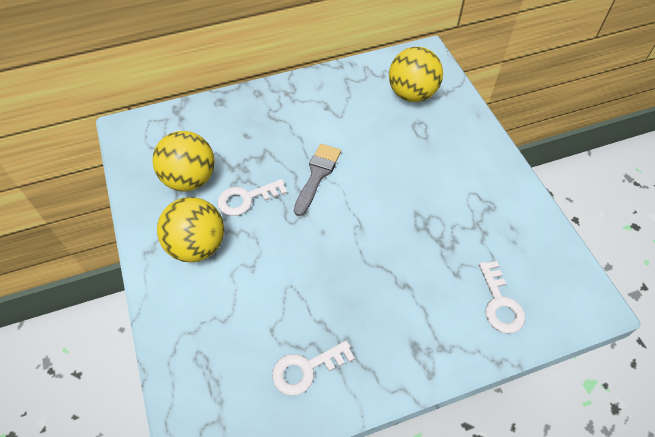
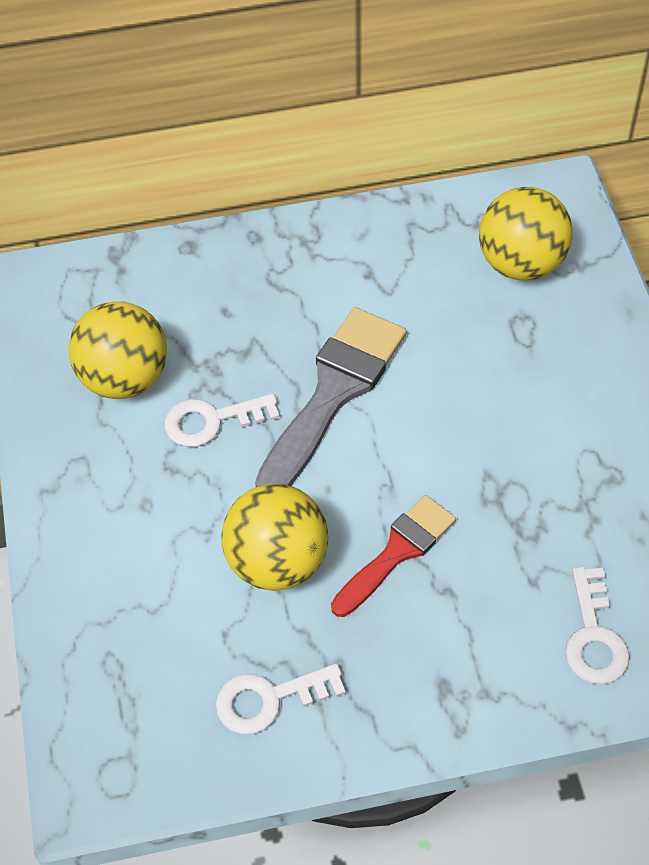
camera: 10 degrees right, 0 degrees up
yellow ball [157,197,224,262] -> yellow ball moved to [221,484,328,591]
grey brush [294,144,341,216] -> grey brush [255,307,406,487], size x1.60
none -> red brush [331,495,456,617]

